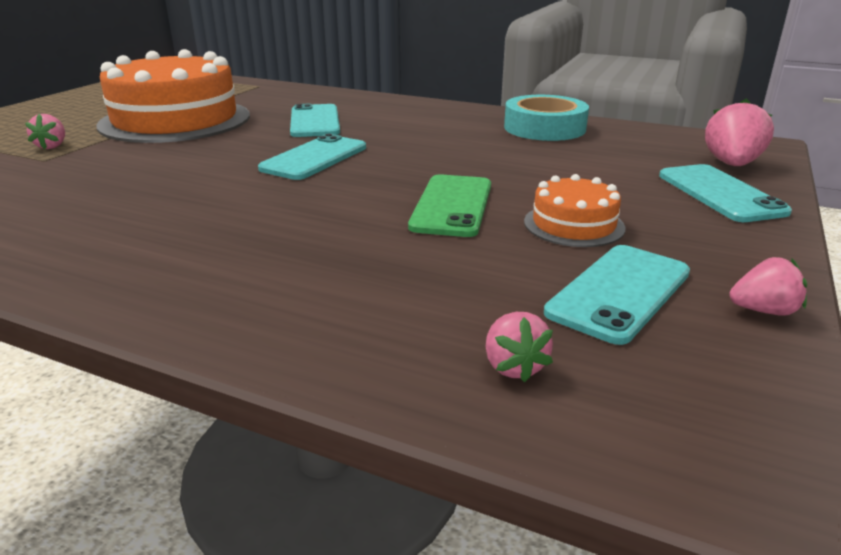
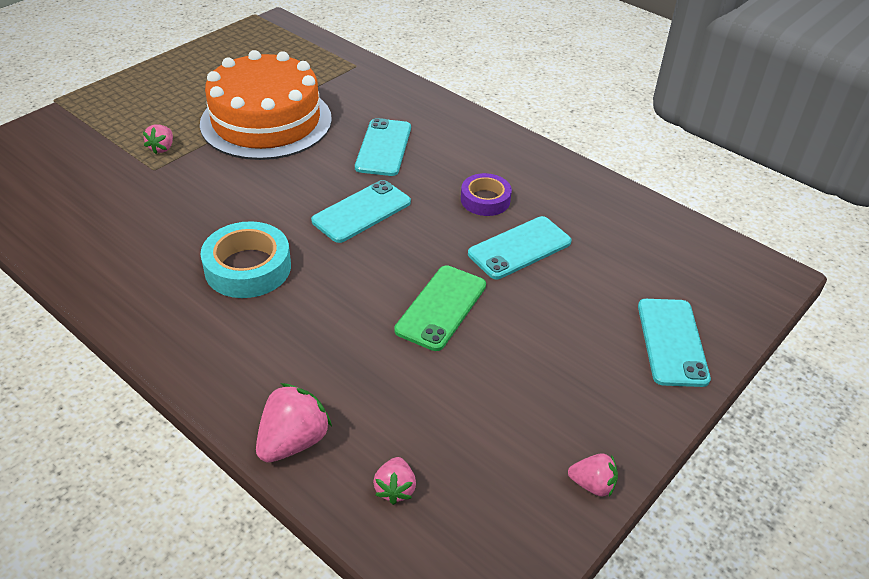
camera: 15 degrees right, 15 degrees up
turquoise tape [504,95,589,141] -> turquoise tape moved to [200,221,291,298]
orange cake [524,174,626,247] -> none
turquoise phone [544,245,690,345] -> turquoise phone moved to [468,216,572,279]
pink strawberry [705,98,774,166] -> pink strawberry moved to [256,383,332,463]
none -> purple tape [461,173,512,216]

